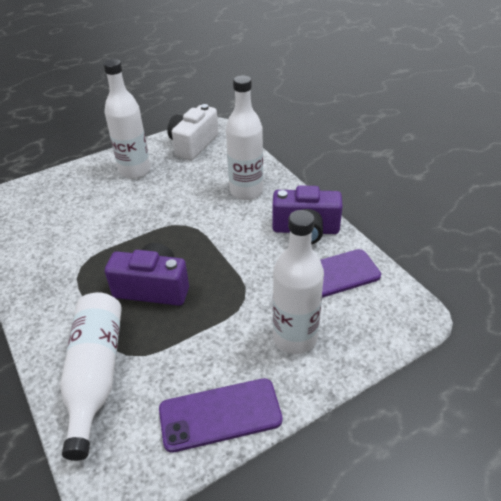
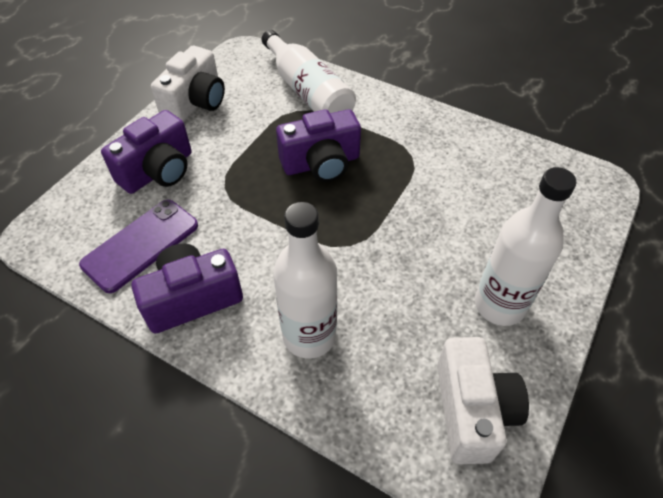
camera: 150 degrees right, 10 degrees up
purple phone [159,378,283,453] -> white camera [151,46,225,122]
white bottle [273,210,324,354] -> purple camera [101,110,191,194]

